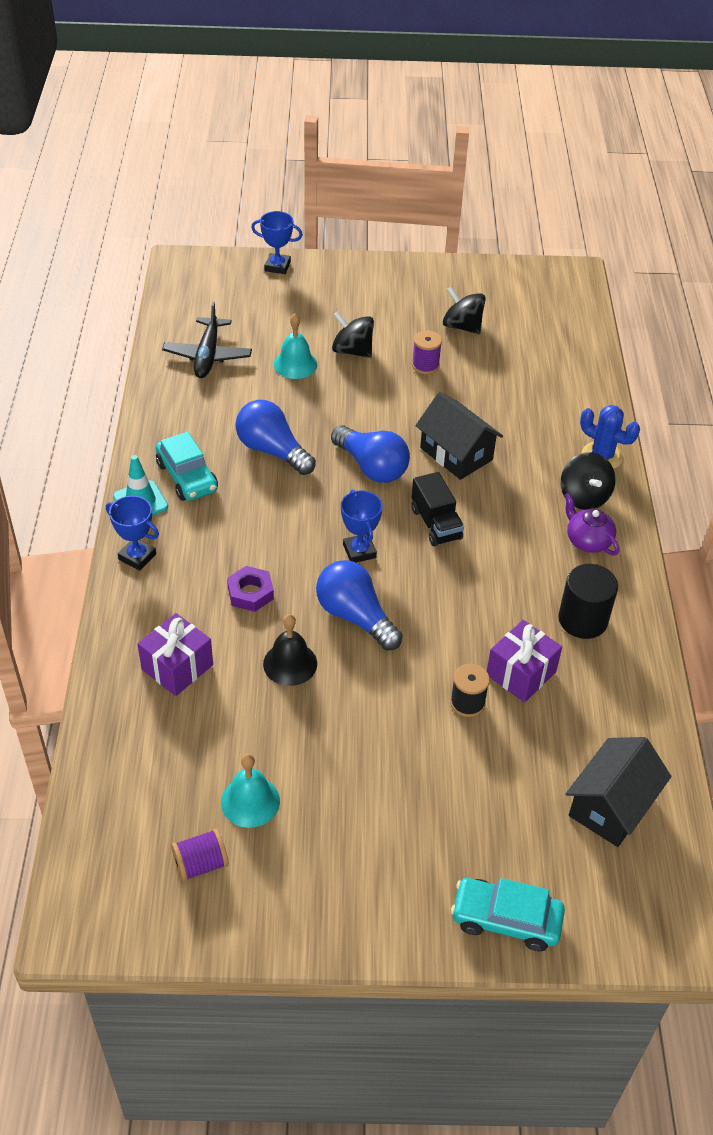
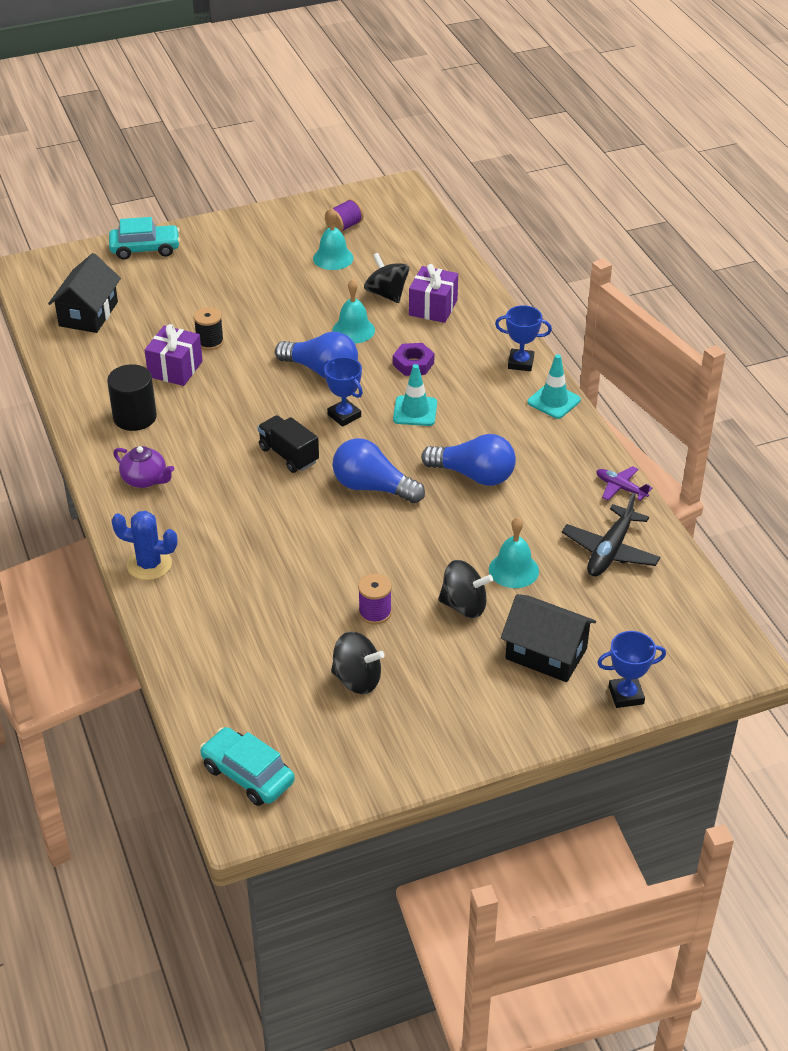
camera: 160 degrees right, 5 degrees down
turquoise car [156,432,218,501] -> turquoise car moved to [200,727,295,806]
black plane [162,302,252,378] -> black plane turned 135 degrees counterclockwise [562,493,660,577]
black bell [263,614,317,686] -> turquoise bell [332,279,375,344]
black house [415,392,503,480] -> black house moved to [501,594,596,682]
black spinning top [561,452,616,510] -> black spinning top moved to [364,253,409,303]
none -> turquoise traffic cone [393,364,437,426]
none -> purple plane [597,466,652,501]

